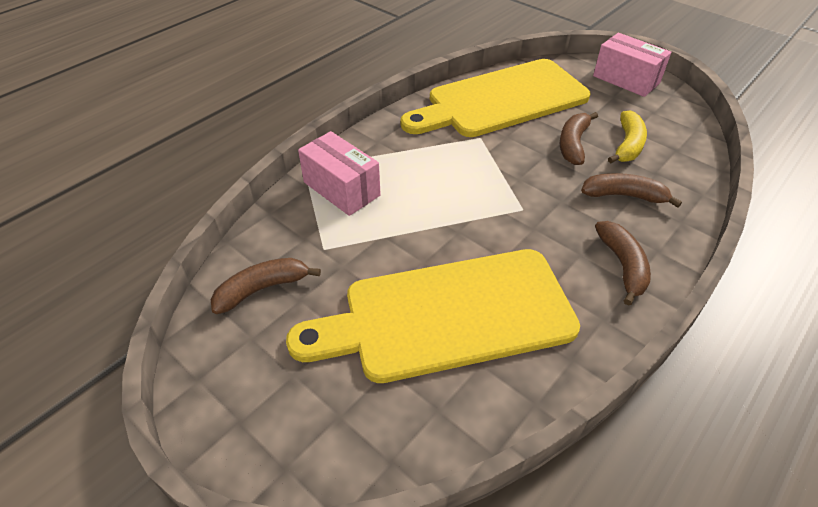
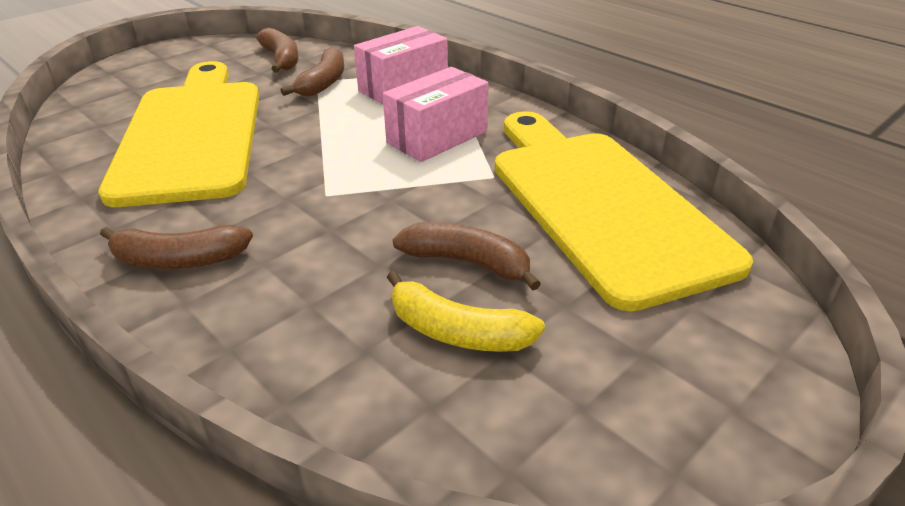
camera: 95 degrees right, 10 degrees down
brown banana [581,173,682,208] -> brown banana moved to [280,47,344,96]
pink box [593,33,672,97] -> pink box moved to [383,67,489,162]

